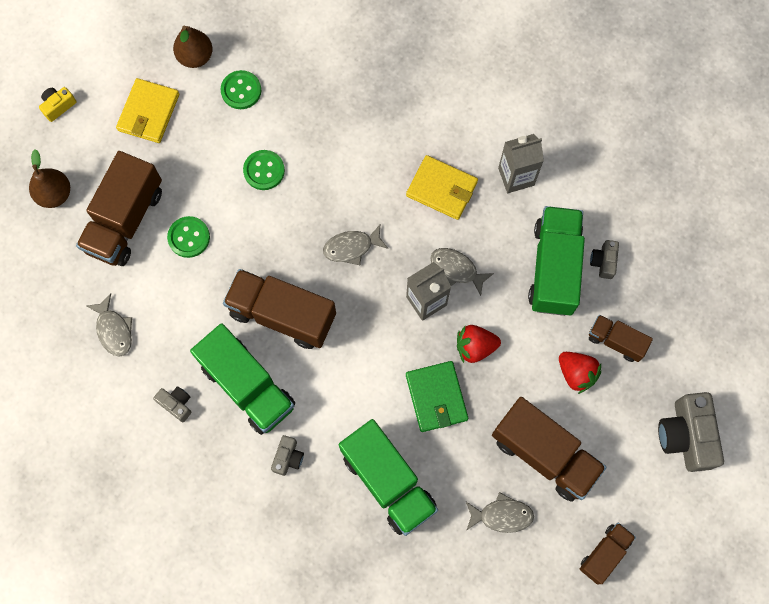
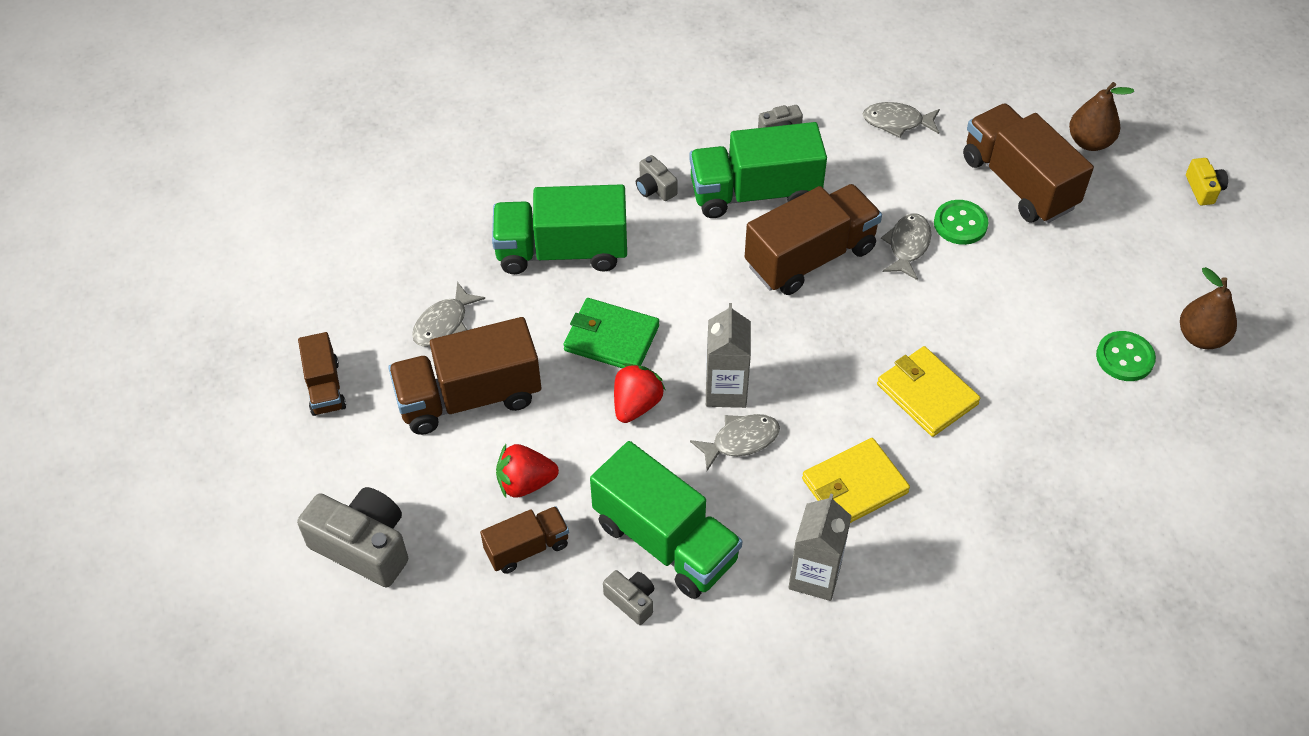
camera: 125 degrees right, 20 degrees down
yellow wallet [116,78,179,143] -> yellow wallet moved to [877,346,980,437]
green button [243,150,285,190] -> none
grey fish [323,225,388,265] -> grey fish moved to [881,213,931,280]

